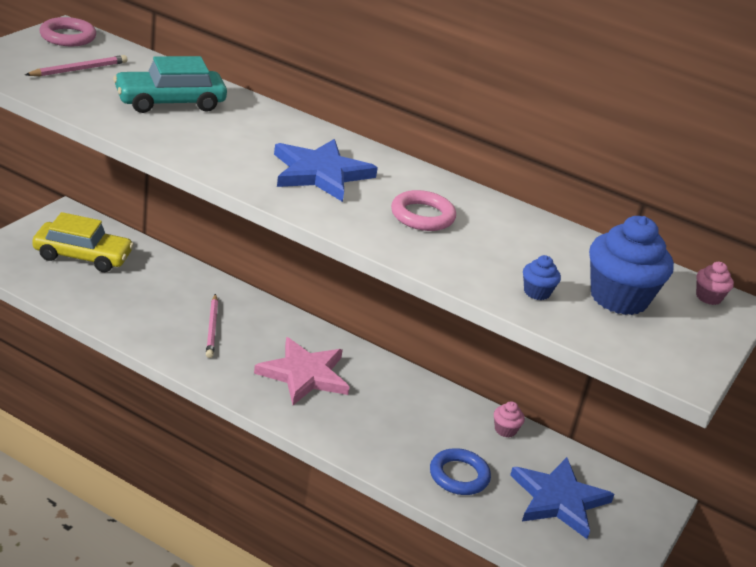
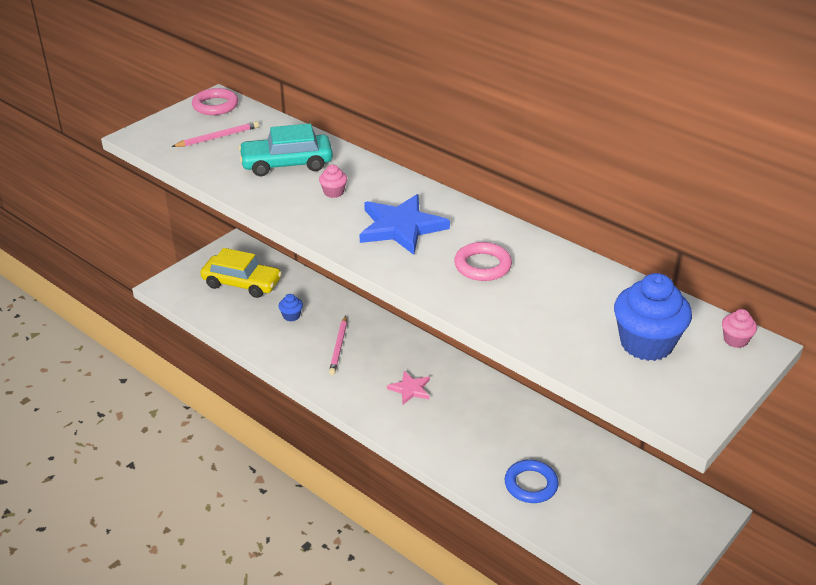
camera: 15 degrees right, 5 degrees up
pink star [254,337,350,405] -> pink star [387,371,430,404], size x0.55
pink cupcake [494,401,525,437] -> pink cupcake moved to [319,165,347,198]
blue star [510,457,615,539] -> none
blue cupcake [523,255,561,300] -> blue cupcake moved to [279,294,303,321]

